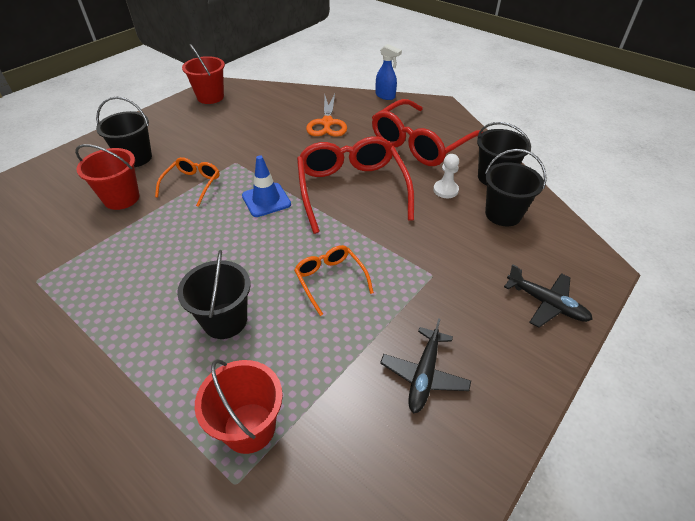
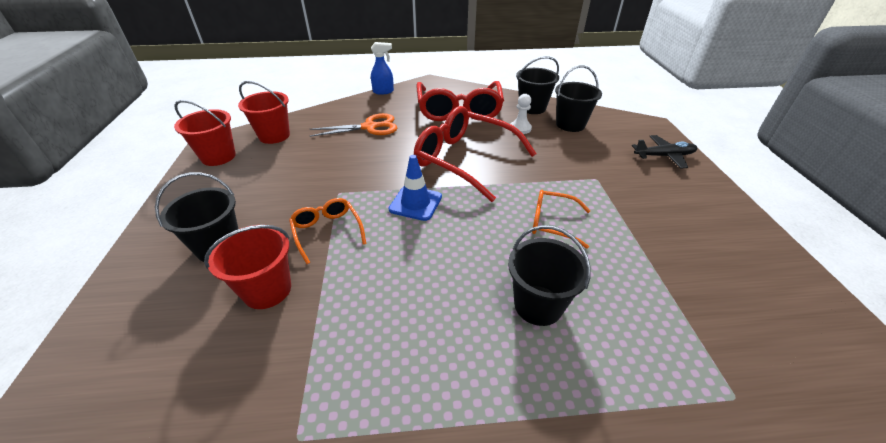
camera: 45 degrees left, 5 degrees down
red bucket [195,359,283,454] -> red bucket moved to [238,81,290,144]
orange scissors [306,94,347,137] -> orange scissors turned 60 degrees counterclockwise [309,113,397,137]
black plane [380,318,471,413] -> none

